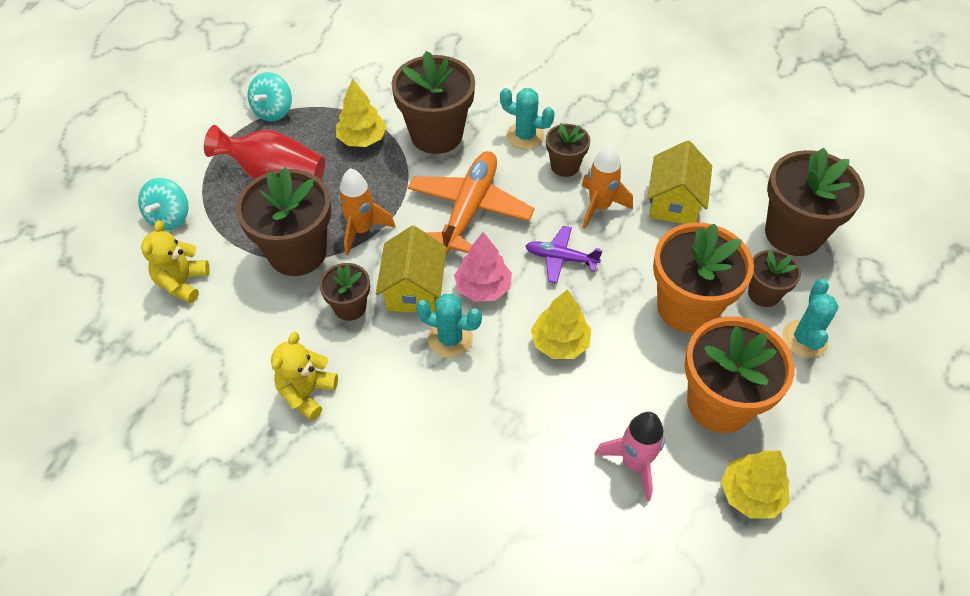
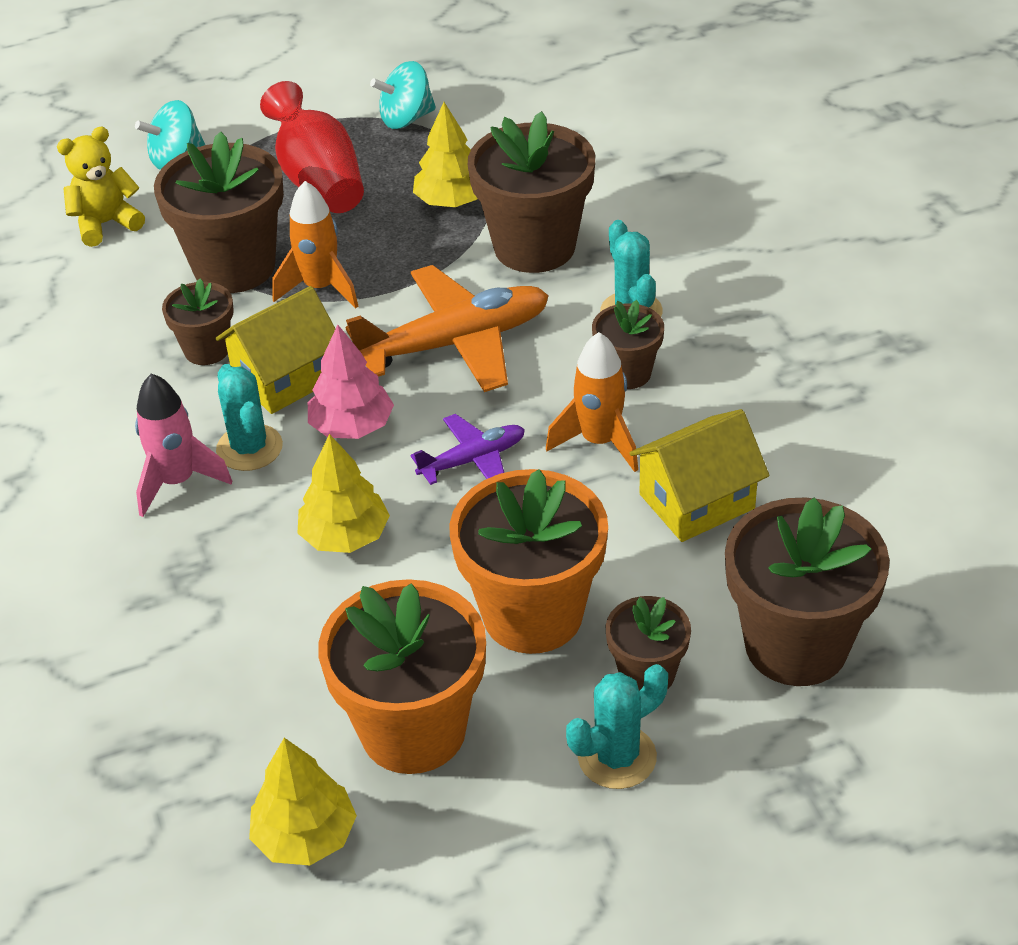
camera: 50 degrees right, 10 degrees down
yellow teddy bear [271,332,338,421] -> none
purple plane [526,226,602,283] -> purple plane turned 90 degrees clockwise [410,414,525,485]
pink rocket [595,412,665,501] -> pink rocket moved to [135,373,232,517]

